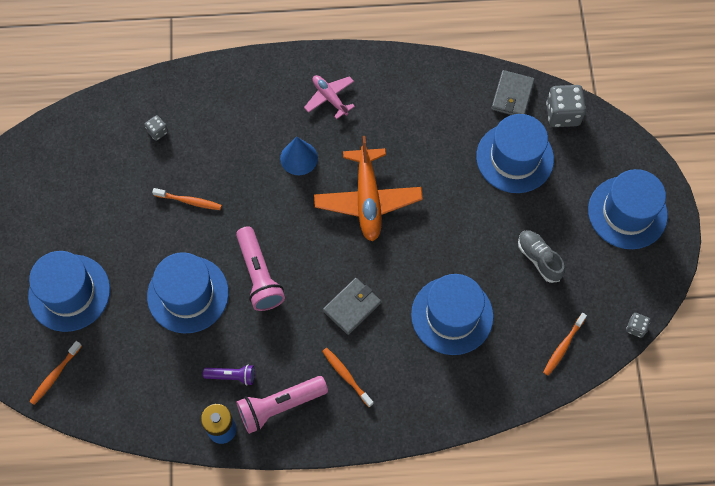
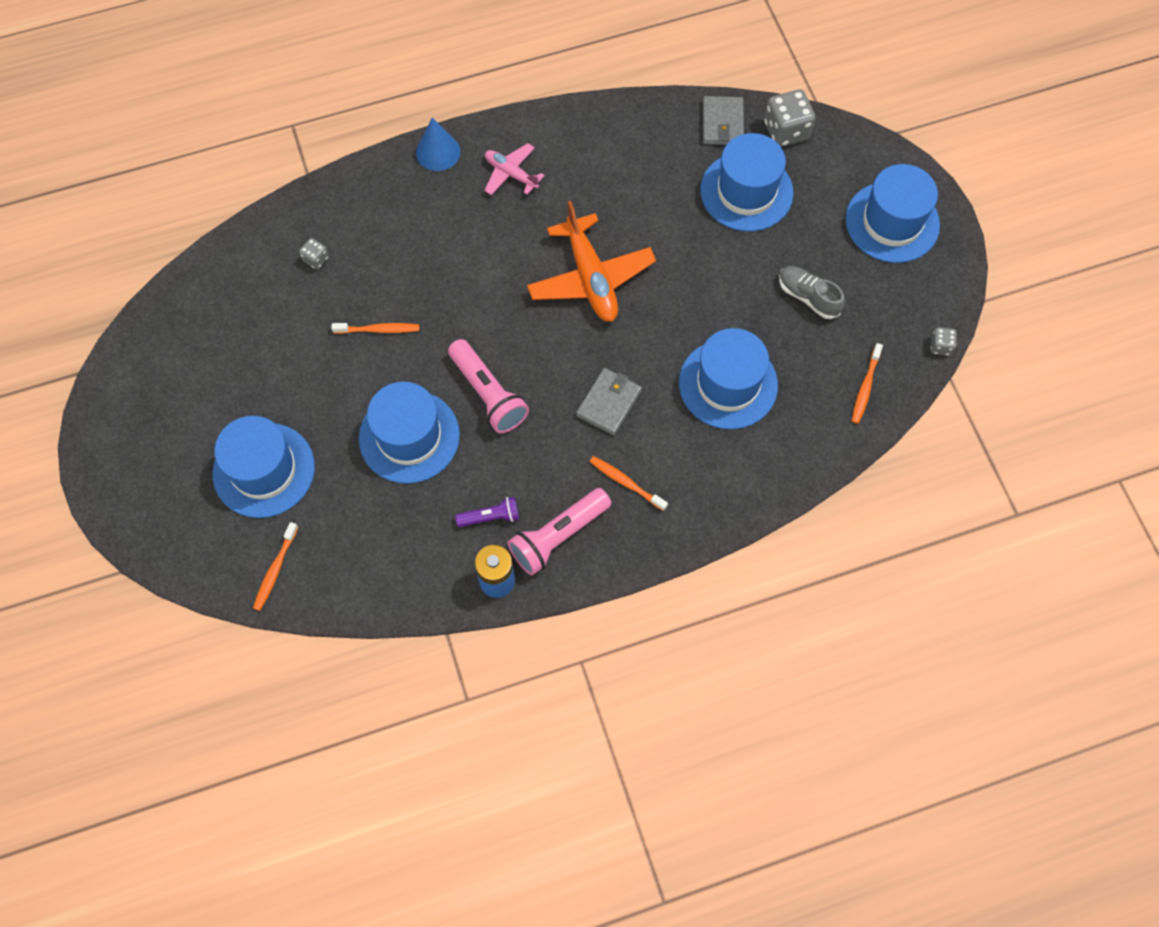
camera: 15 degrees left, 0 degrees up
blue cone [280,137,318,175] -> blue cone moved to [416,118,460,171]

